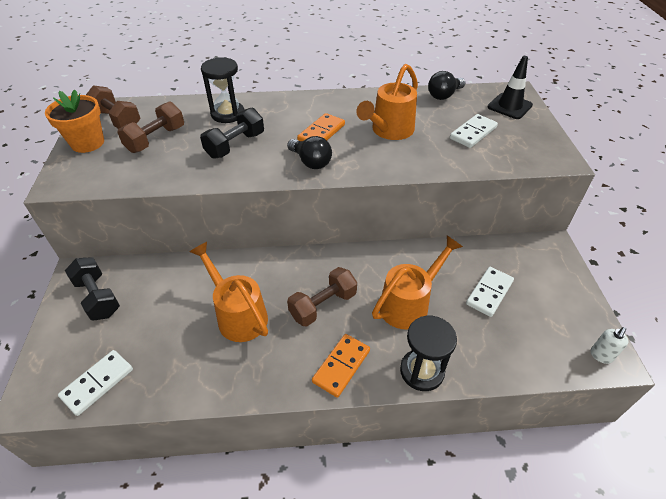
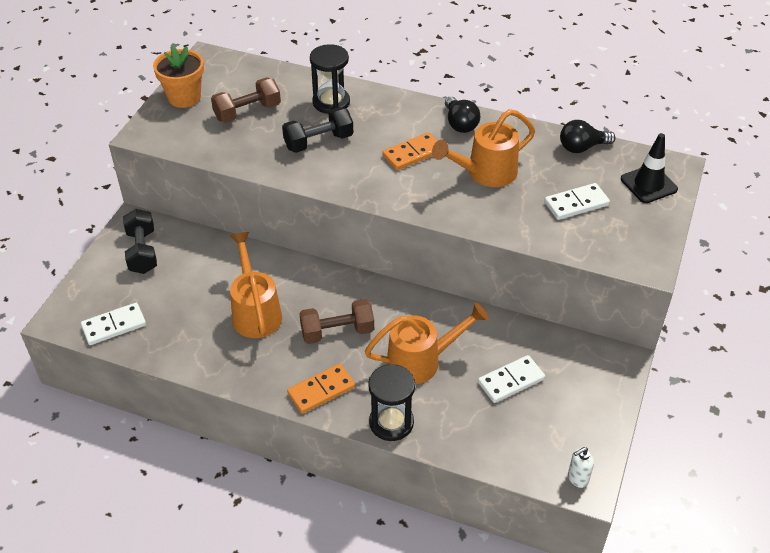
camera: 25 degrees right, 0 degrees up
brown dumbbell [86,85,140,129] -> none
black light bulb [287,136,332,169] -> black light bulb moved to [445,96,480,133]

